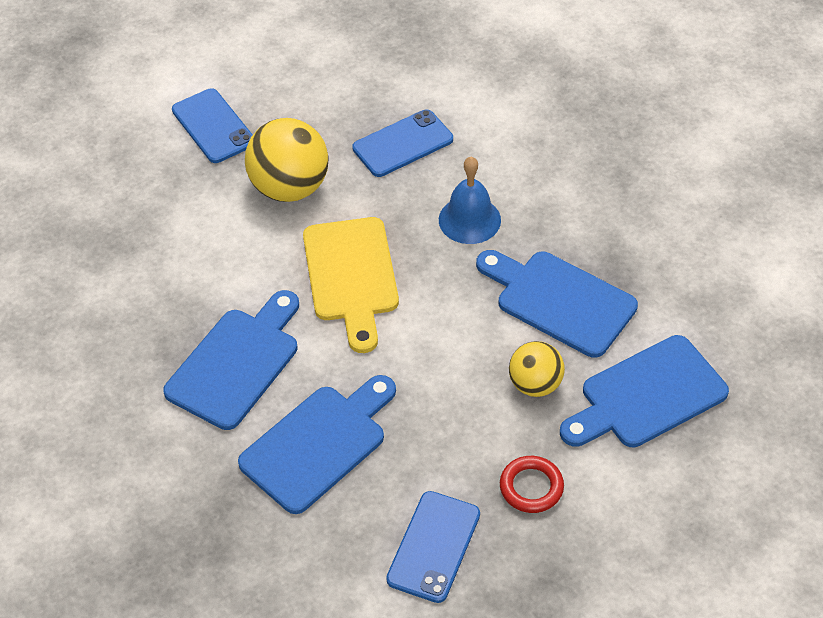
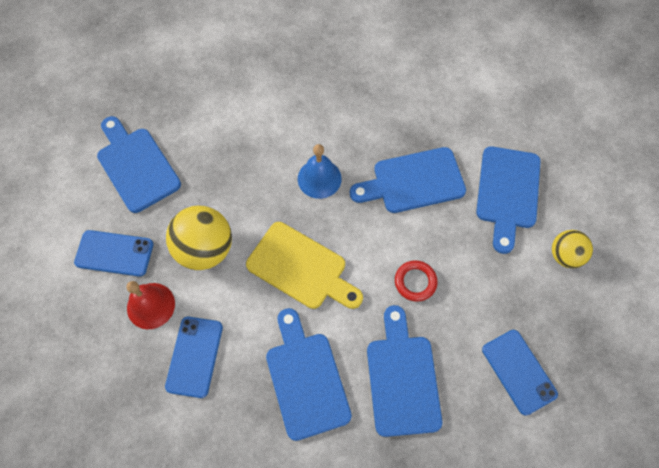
camera: 50 degrees left, 15 degrees up
blue phone [352,110,453,177] -> blue phone moved to [165,317,223,398]
red ring [500,456,564,513] -> red ring moved to [395,260,438,302]
yellow ball [509,341,565,397] -> yellow ball moved to [552,230,593,268]
none -> blue cutting board [97,116,181,213]
none -> red bell [126,281,175,329]

